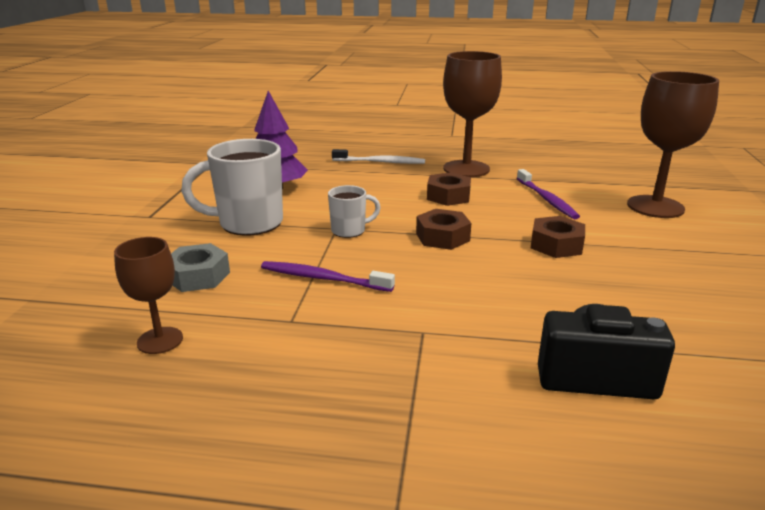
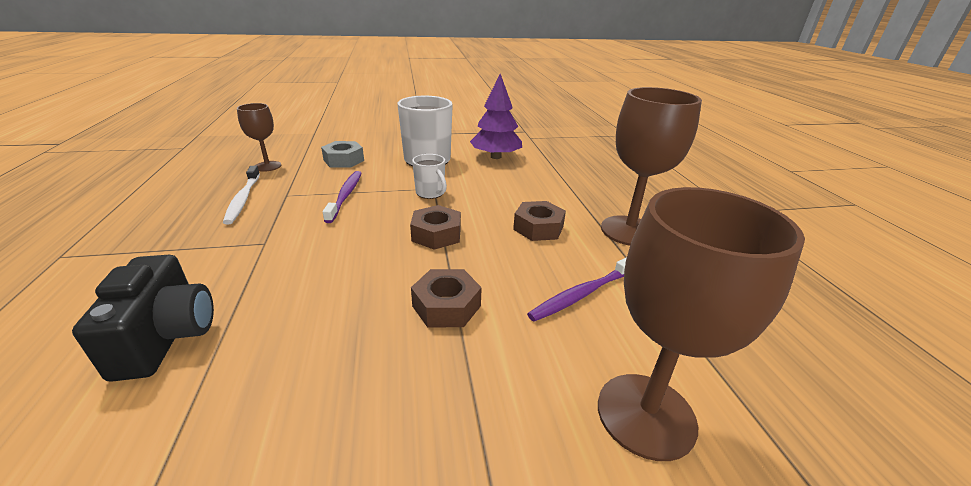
camera: 70 degrees right, 5 degrees up
white toothbrush [332,149,425,164] -> white toothbrush moved to [223,166,260,224]

